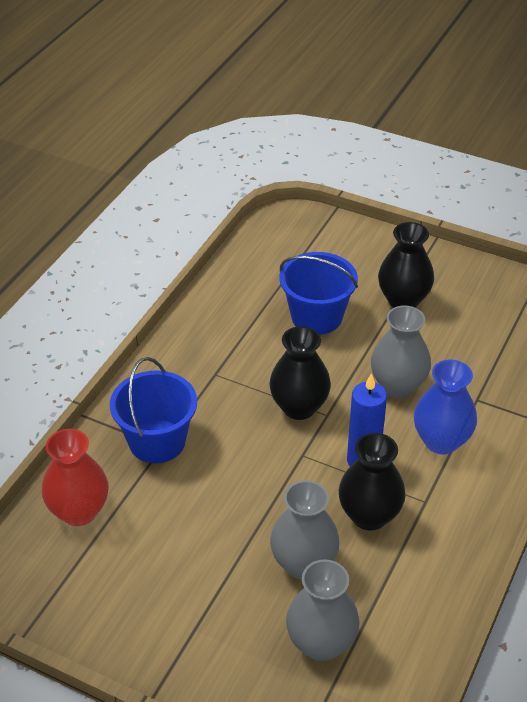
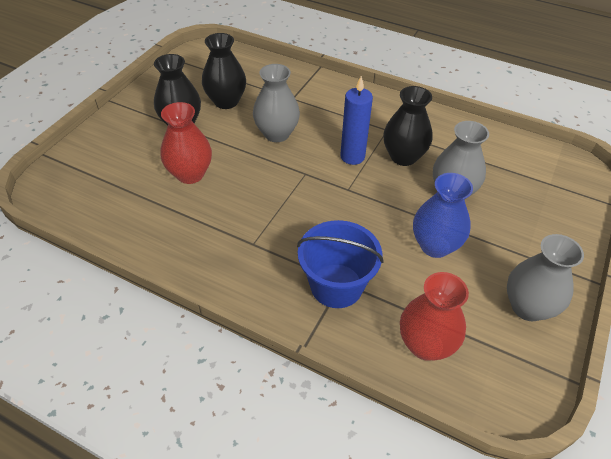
camera: 90 degrees left, 5 degrees up
black vase [269,326,331,420] -> black vase moved to [202,33,246,109]
blue bucket [280,252,358,335] -> red vase [161,102,212,184]
grey vase [286,559,360,661] -> grey vase moved to [507,234,584,321]
blue vase [414,360,477,455] -> blue vase moved to [413,173,473,258]

